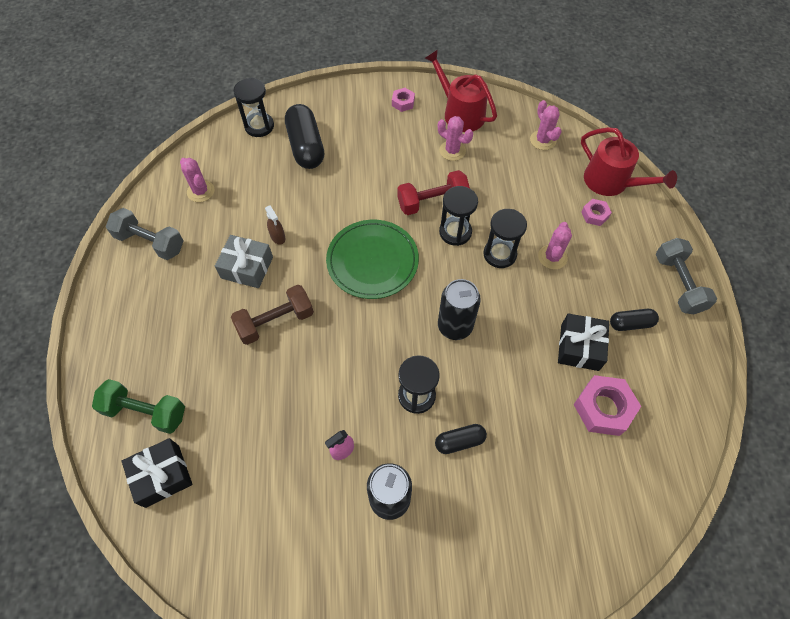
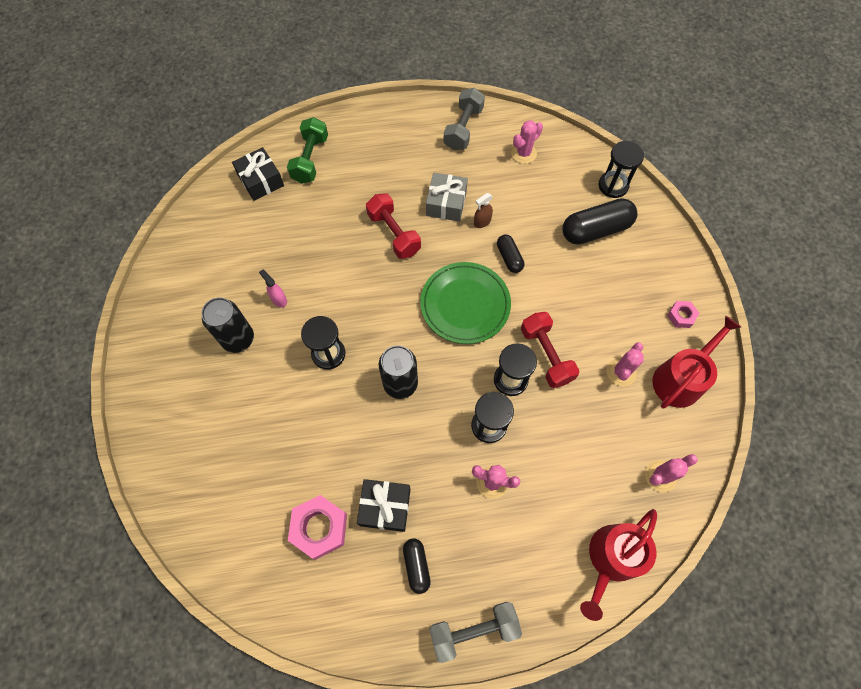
camera: 85 degrees right, 5 degrees up
brown dumbbell [231,285,314,345] -> red dumbbell [366,193,421,259]
black capsule [435,424,487,454] -> black capsule moved to [497,234,524,273]
pink nut [581,199,612,226] -> none

